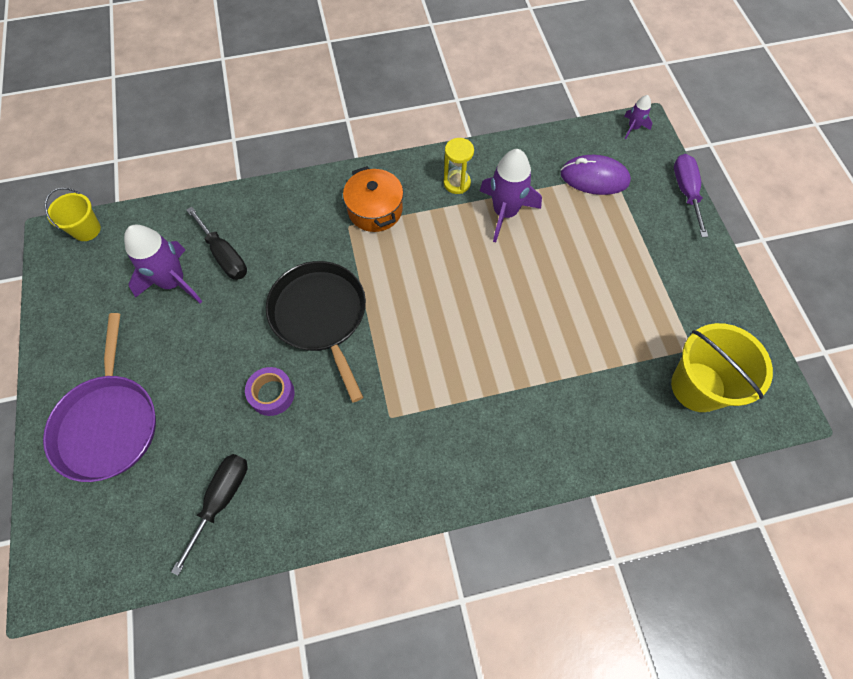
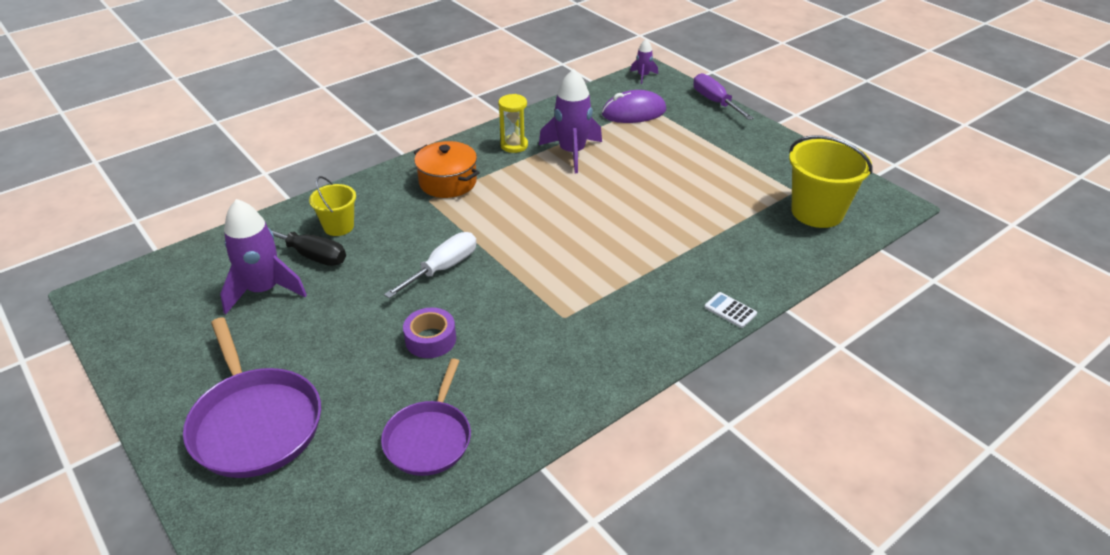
camera: 25 degrees left, 25 degrees down
yellow bucket [45,188,101,241] -> yellow bucket moved to [309,176,356,236]
black screwdriver [171,454,248,576] -> purple pan [381,358,471,476]
black pan [266,261,366,402] -> white screwdriver [384,232,477,299]
none -> white calculator [704,292,757,328]

